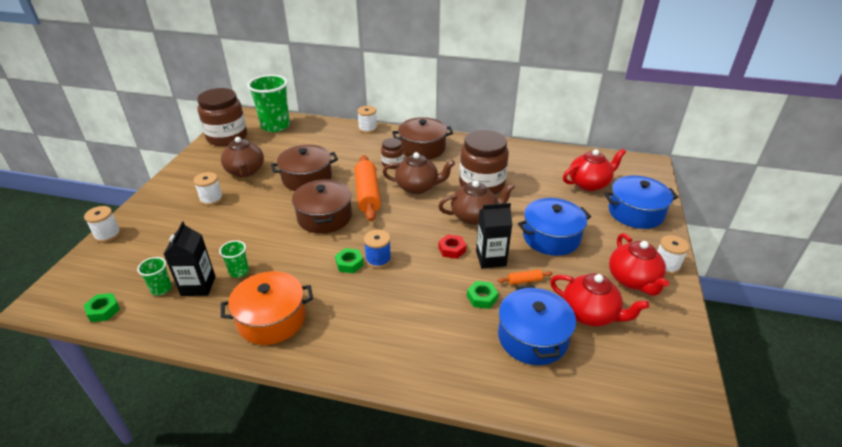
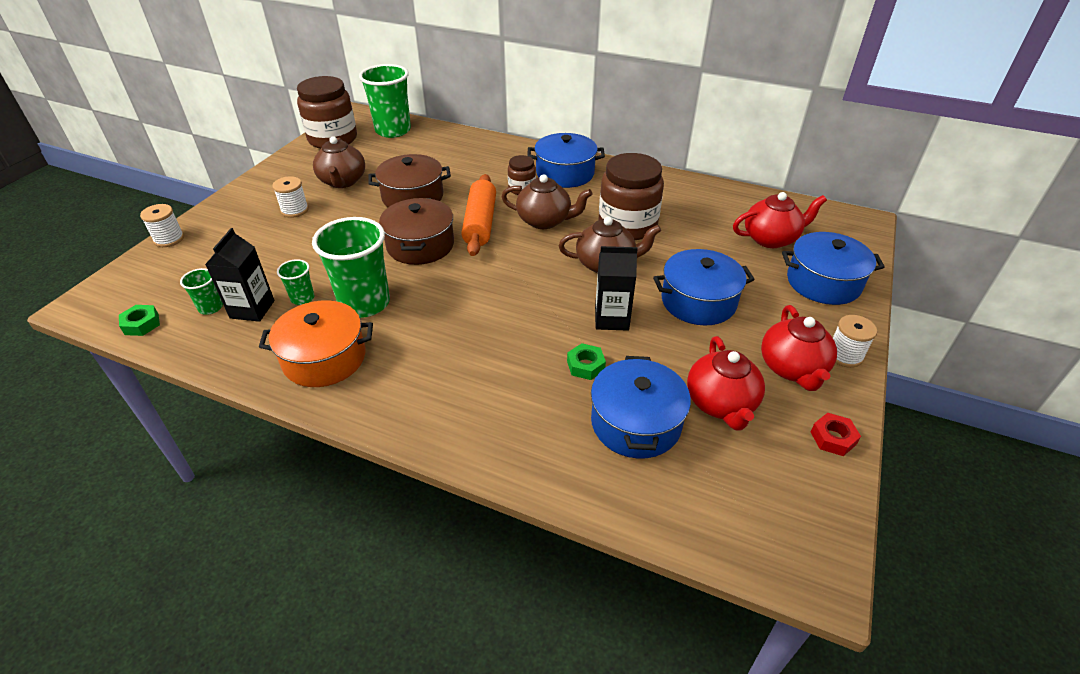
camera: 10 degrees right, 5 degrees up
green nut [335,248,364,273] -> none
white spool [357,106,377,133] -> none
blue spool [364,230,391,268] -> none
brown pot [392,117,453,159] -> blue pot [527,133,605,188]
red nut [438,235,466,259] -> red nut moved to [810,413,861,456]
orange rolling pin [498,269,553,285] -> none
red teapot [550,273,649,326] -> red teapot turned 45 degrees clockwise [687,336,765,431]
none -> green cup [312,217,390,318]

